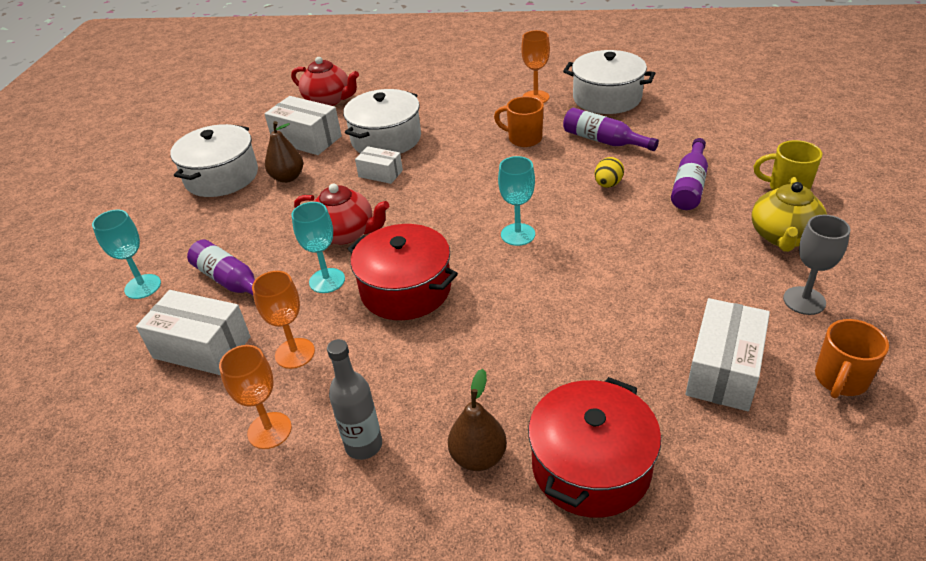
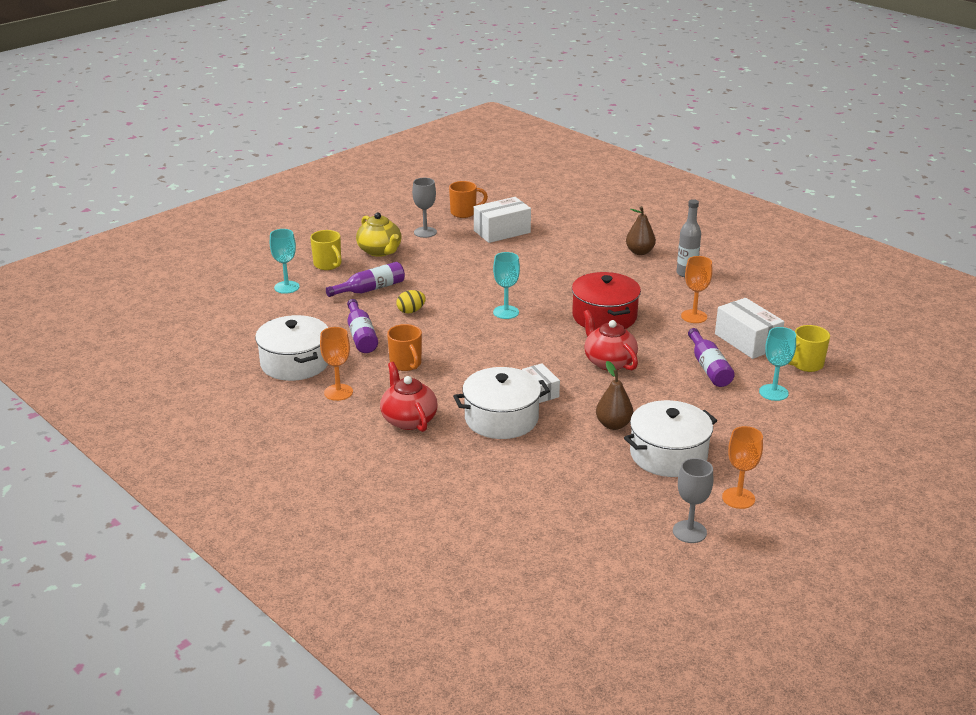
camera: 145 degrees left, 10 degrees down
orange goblet [219,345,292,449] -> orange goblet moved to [722,426,763,509]
white box [264,96,342,155] -> none
red teapot [291,57,359,106] -> red teapot moved to [380,362,438,432]
turquoise goblet [291,202,345,293] -> turquoise goblet moved to [270,229,300,294]
red pot [528,377,661,518] -> none
yellow teapot [752,177,827,252] -> yellow teapot turned 90 degrees clockwise [356,212,402,257]
none -> grey goblet [673,458,713,543]
none -> yellow mug [788,325,830,372]

